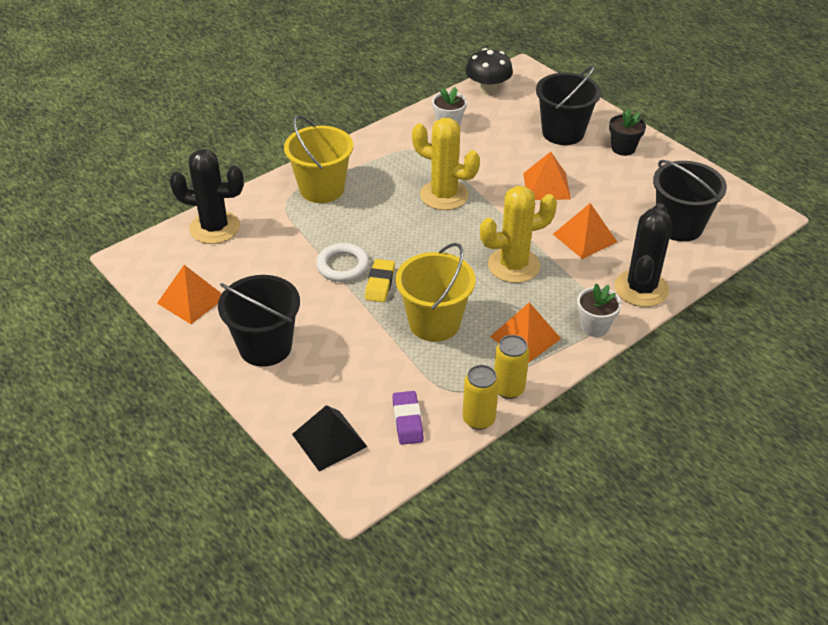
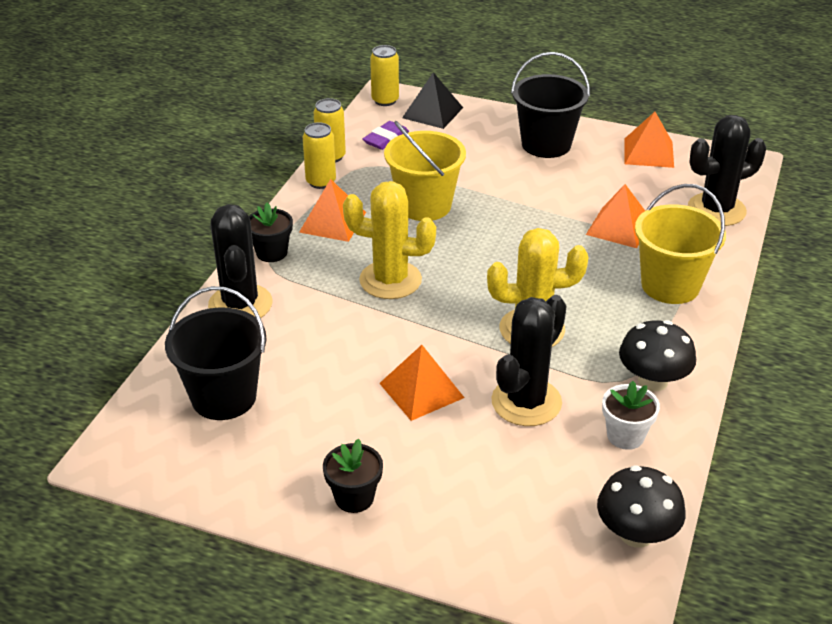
camera: 150 degrees right, 5 degrees down
white ring [316,243,369,282] -> none
yellow eraser [365,259,395,302] -> none
purple eraser [392,391,424,445] -> purple eraser turned 75 degrees clockwise [362,121,409,150]
yellow cactus [480,186,557,283] -> yellow cactus turned 60 degrees clockwise [343,181,436,299]
black bucket [536,66,601,145] -> none
orange pyramid [553,203,617,259] -> orange pyramid moved to [586,184,645,248]
white flower pot [577,283,621,337] -> black flower pot [249,203,293,262]
none -> yellow can [370,45,399,106]
none -> black cactus [491,295,567,426]
none -> black mushroom [619,320,696,391]

